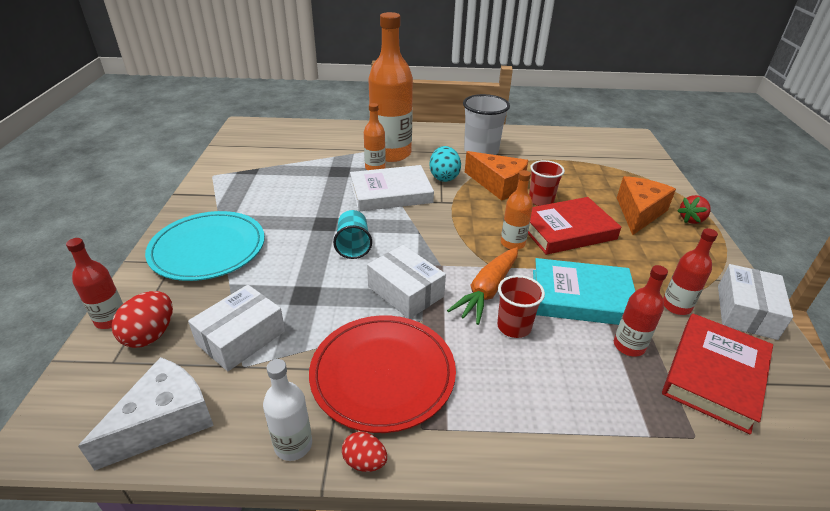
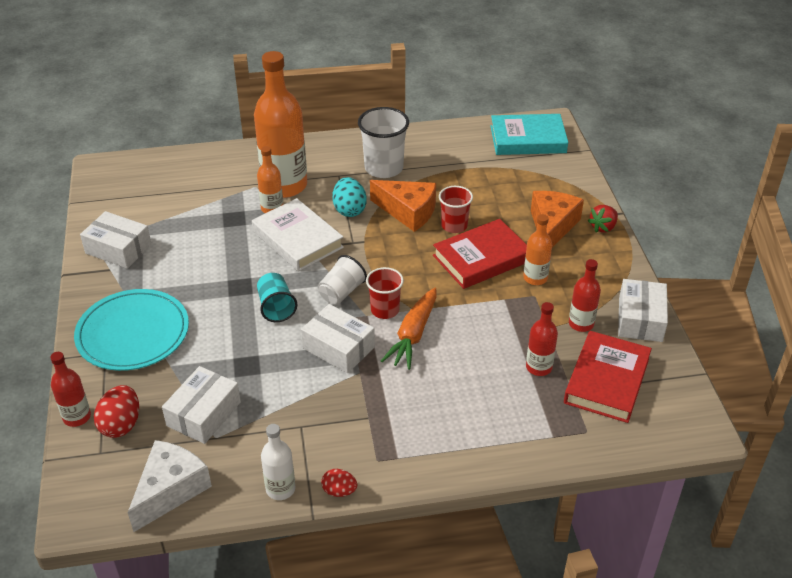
camera: 10 degrees left, 5 degrees up
red plate [309,315,456,433] -> none
white book [350,165,434,211] -> white book turned 75 degrees clockwise [252,198,344,272]
red cup [497,275,545,338] -> red cup moved to [366,267,404,319]
orange bottle [501,170,533,249] -> orange bottle moved to [523,214,552,285]
turquoise book [533,258,635,325] -> turquoise book moved to [491,114,568,155]
none -> white box [80,211,152,269]
none -> white cup [318,255,367,305]

